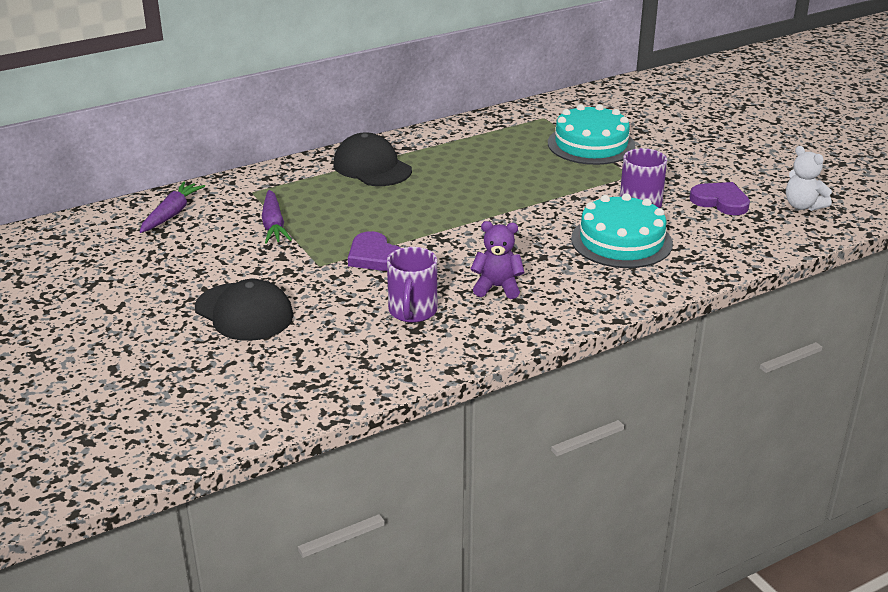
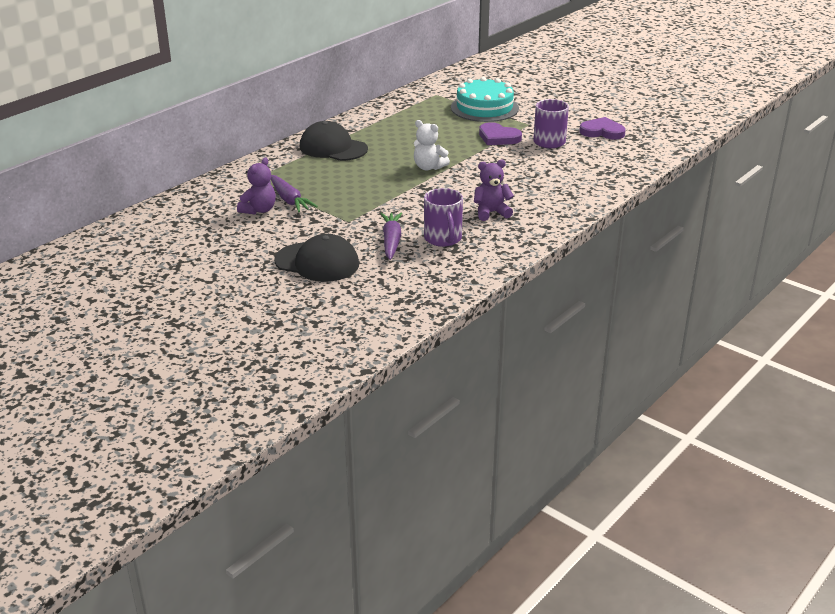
camera: 20 degrees left, 0 degrees up
purple carrot [140,181,205,233] -> purple carrot moved to [380,212,402,260]
purple heart [348,231,400,271] -> purple heart moved to [479,122,522,145]
turquoise cake [571,194,673,268] -> none
white teddy bear [786,146,832,211] -> white teddy bear moved to [414,120,450,171]
none -> purple teddy bear [237,157,276,215]

